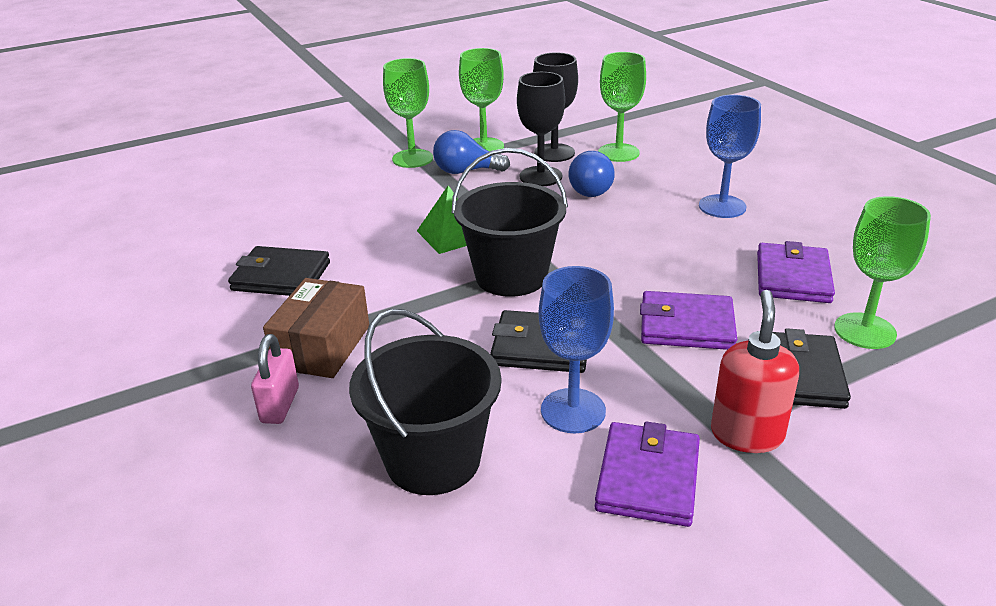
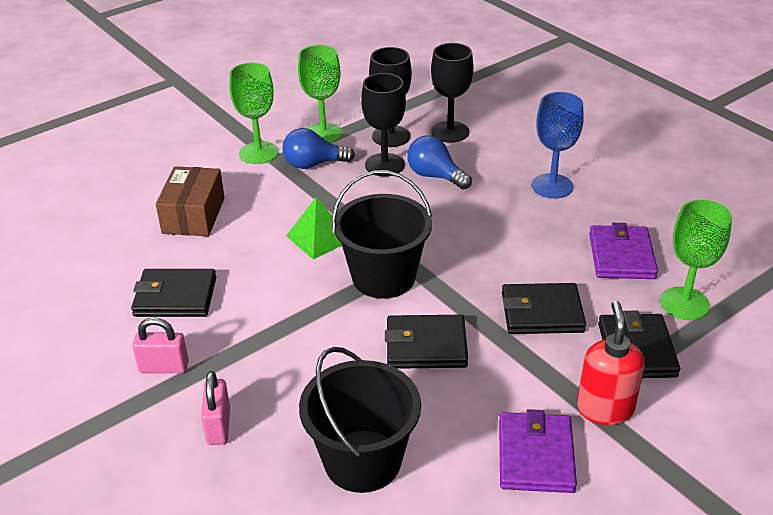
camera: 10 degrees left, 5 degrees up
brown box [263,278,369,378] -> brown box moved to [156,166,225,236]
blue goblet [539,266,614,433] -> none
blue light bulb [568,151,615,197] -> blue light bulb turned 120 degrees clockwise [407,135,472,190]
green goblet [598,52,646,162] -> black goblet [431,43,474,143]
purple wallet [640,291,737,350] -> black wallet [502,283,586,334]
none -> pink padlock [132,318,189,373]

